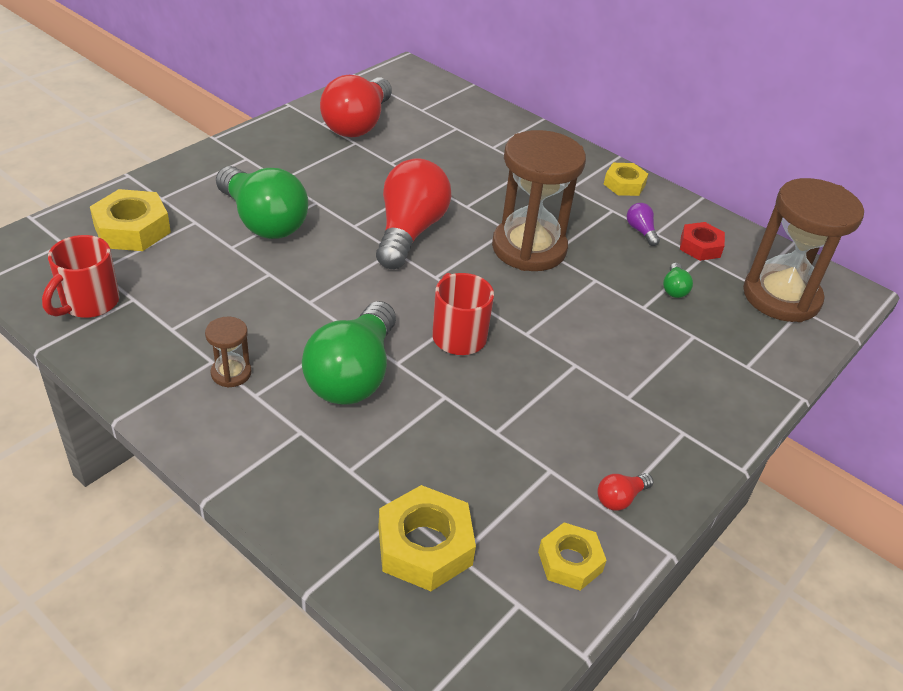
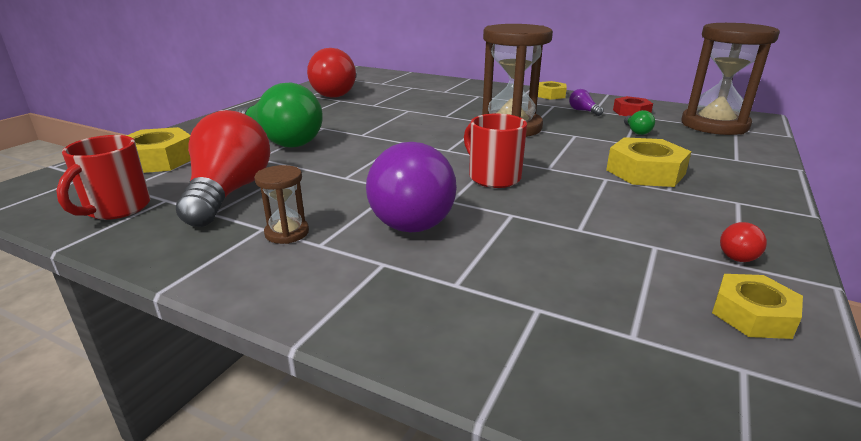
camera: 10 degrees left, 15 degrees down
green light bulb [302,301,396,405] -> purple light bulb [366,142,457,233]
red light bulb [376,158,451,269] -> red light bulb moved to [176,110,270,227]
yellow nut [378,485,476,591] -> yellow nut moved to [606,137,692,187]

